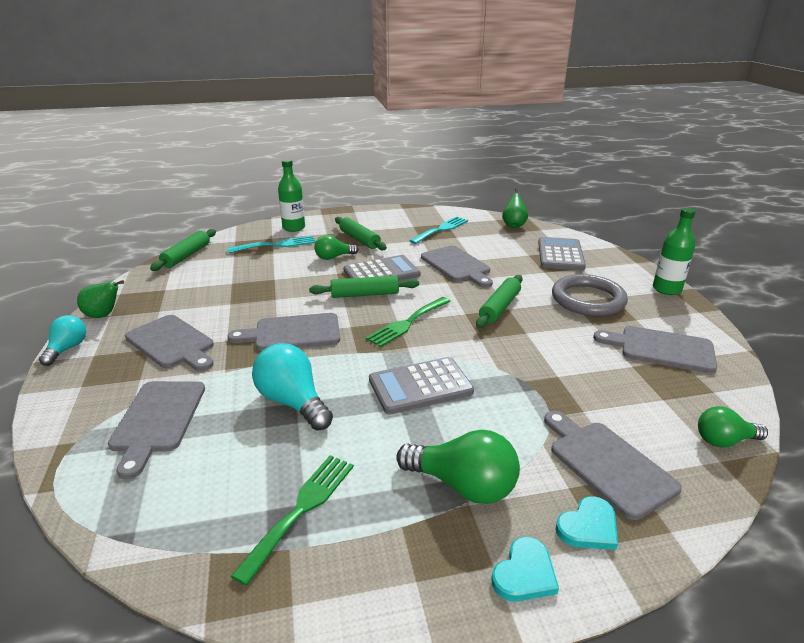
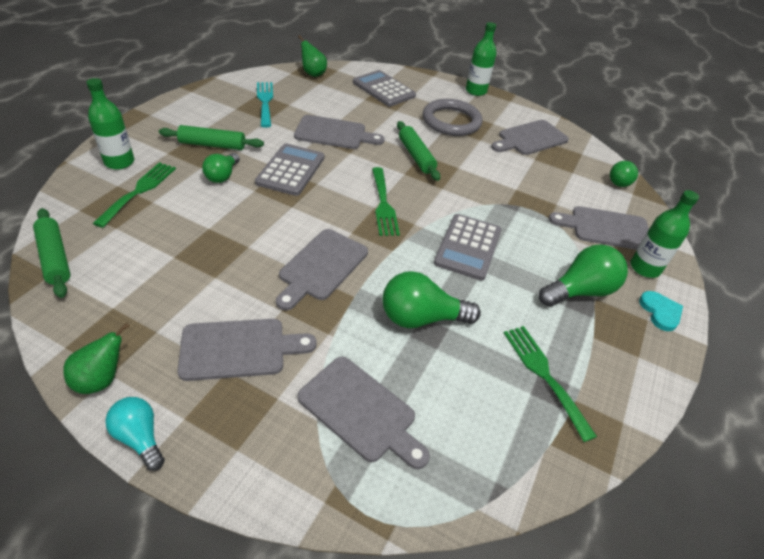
camera: 55 degrees left, 15 degrees up
turquoise fork [227,236,316,253] -> green fork [93,162,176,228]
turquoise light bulb [252,343,333,430] -> green light bulb [382,271,481,328]
green rolling pin [309,275,419,298] -> none
turquoise heart [555,496,618,550] -> green bottle [631,190,699,278]

